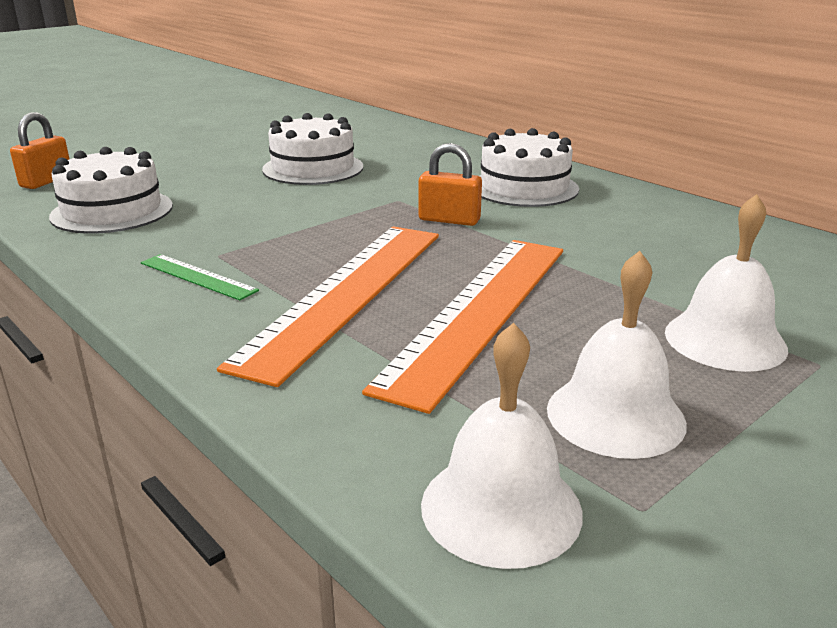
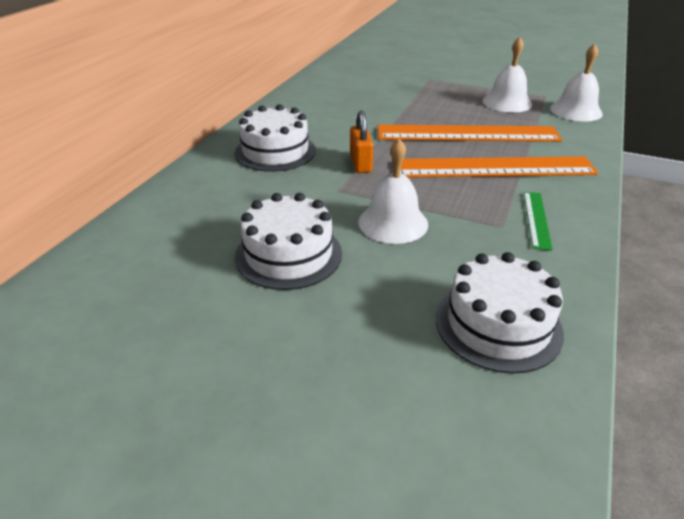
camera: 115 degrees left, 10 degrees up
orange padlock [10,112,69,189] -> none
white bell [665,194,788,372] -> white bell moved to [358,139,428,244]

